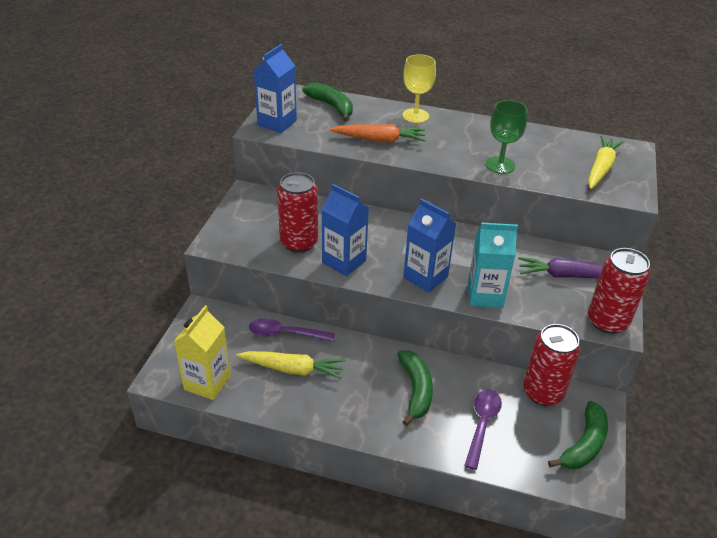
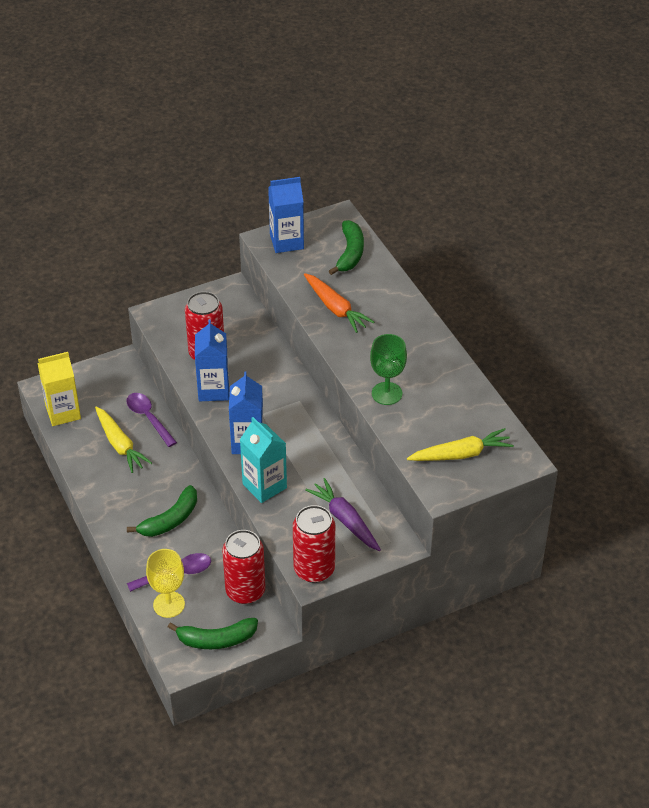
camera: 50 degrees right, 5 degrees up
yellow goblet [402,54,436,123] -> yellow goblet moved to [146,549,185,618]

